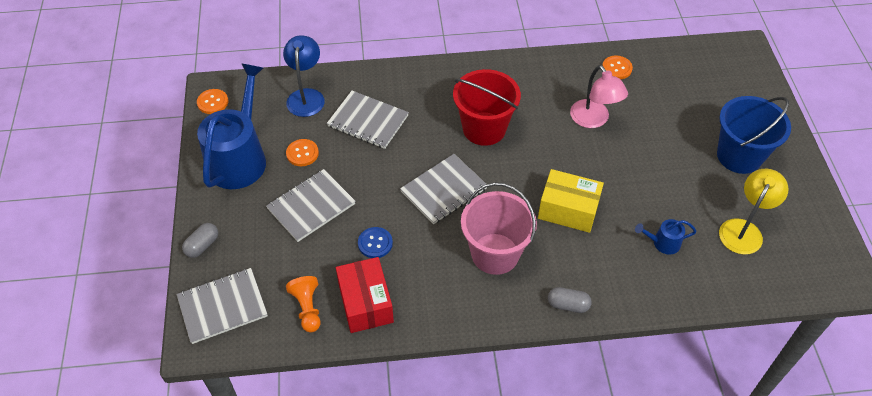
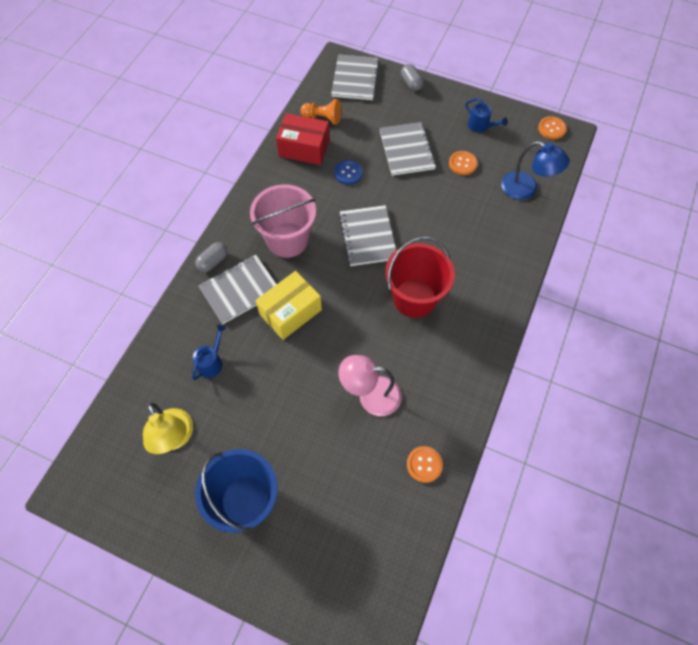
camera: 120 degrees right, 10 degrees up
blue watering can [197,63,266,189] -> blue watering can [465,98,508,133], size x0.43
grey notebook [327,91,409,149] -> grey notebook moved to [198,255,277,324]

